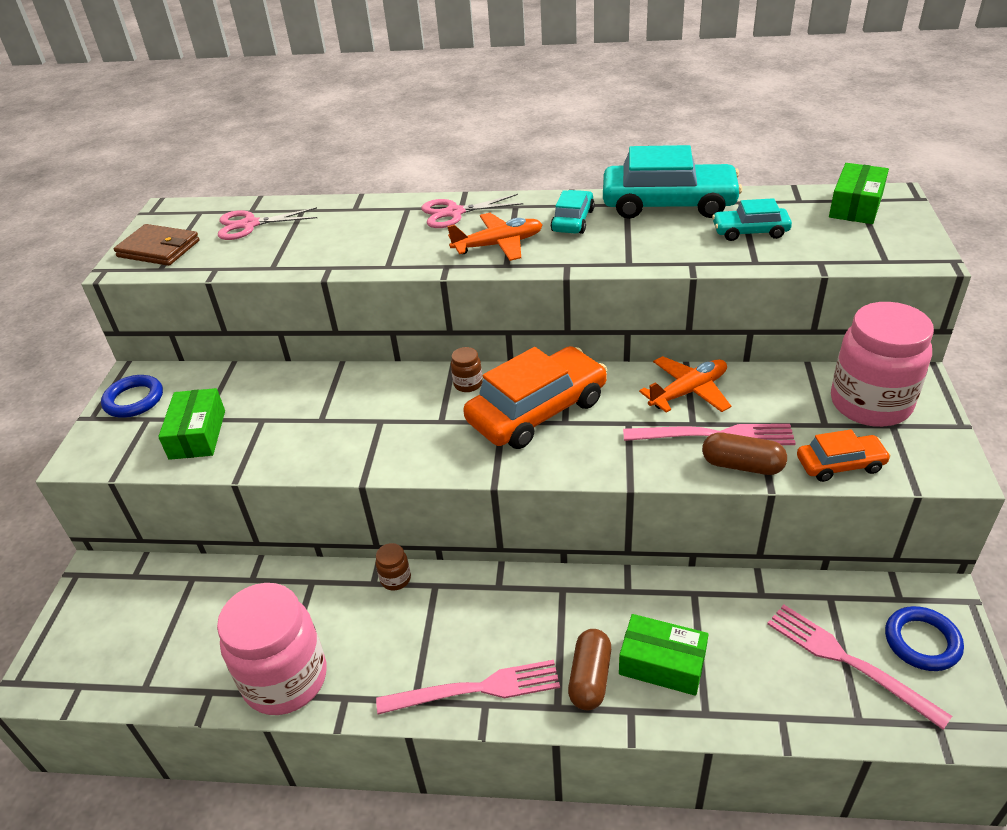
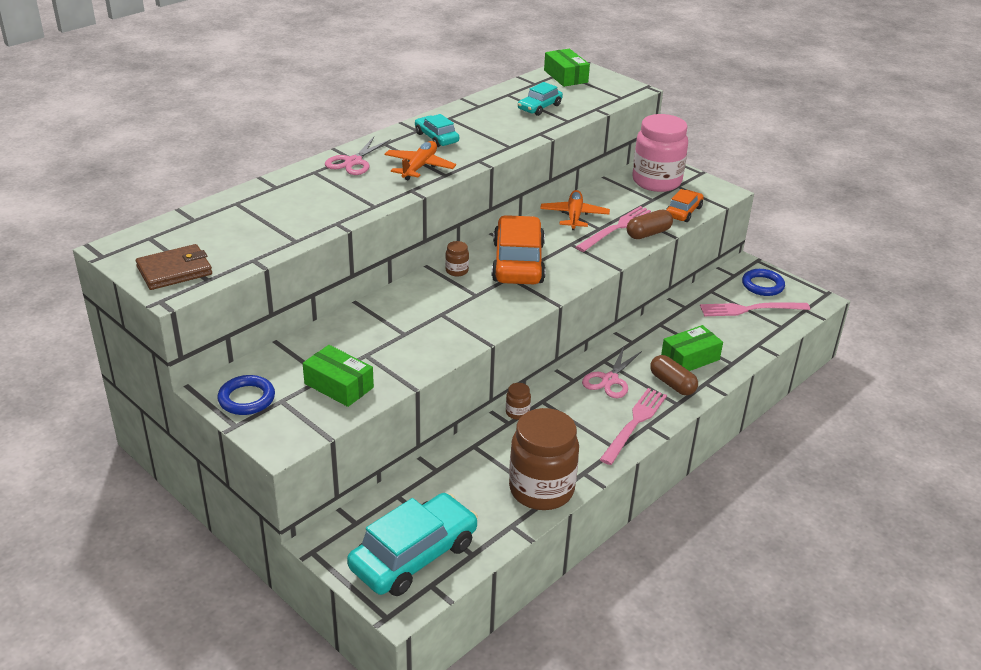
camera: 55 degrees left, 5 degrees down
pink jar [217,583,326,715] -> brown jar [509,408,579,510]
pink scissors [218,207,317,240] -> pink scissors moved to [582,347,642,398]
turquoise car [603,145,742,219] -> turquoise car moved to [347,493,478,596]

